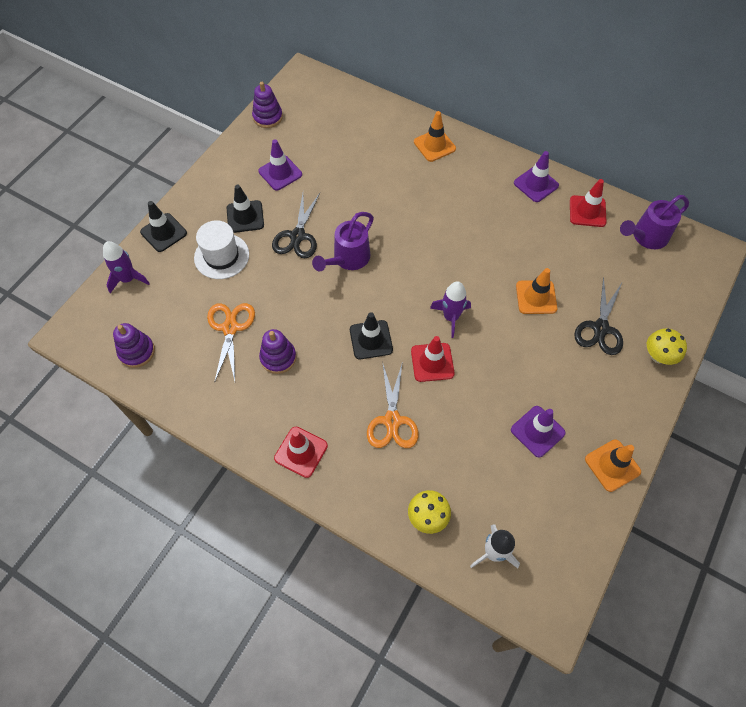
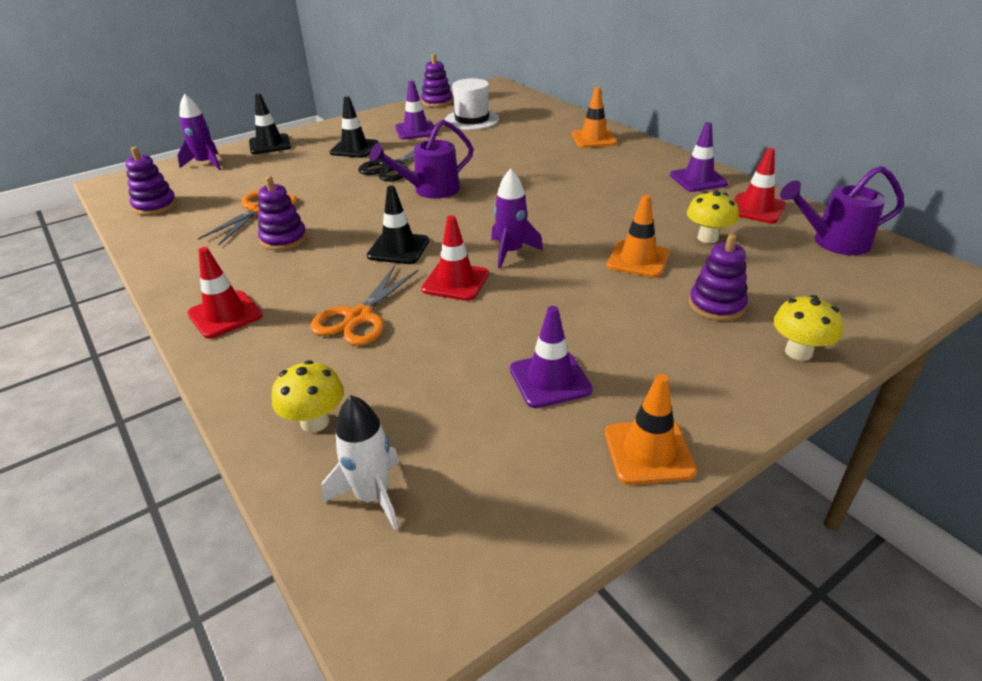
camera: 25 degrees right, 25 degrees down
white hat [194,220,249,279] -> white hat moved to [445,78,499,130]
black scissors [574,277,623,355] -> purple stacking toy [689,234,748,321]
none -> yellow mushroom [687,191,739,243]

